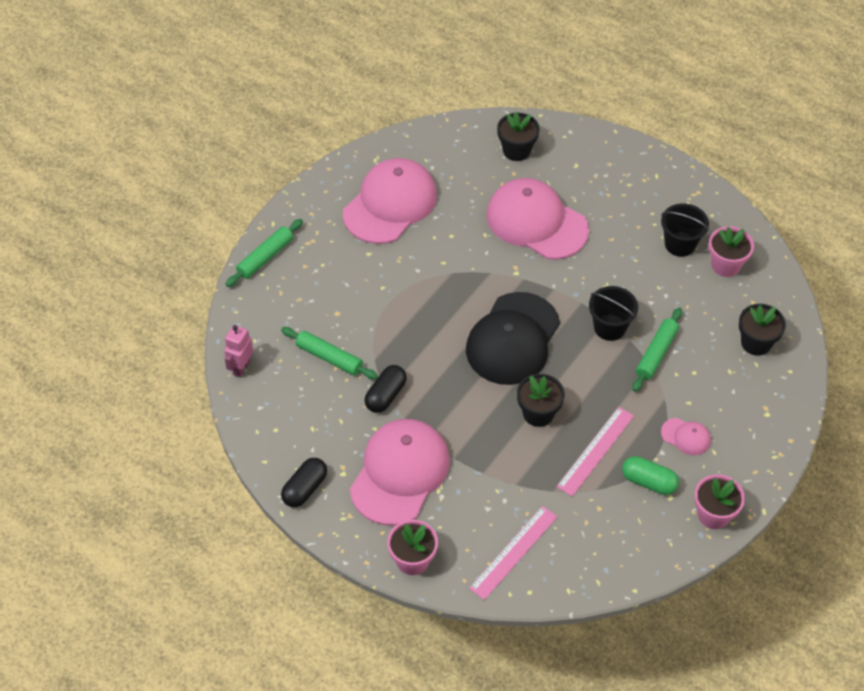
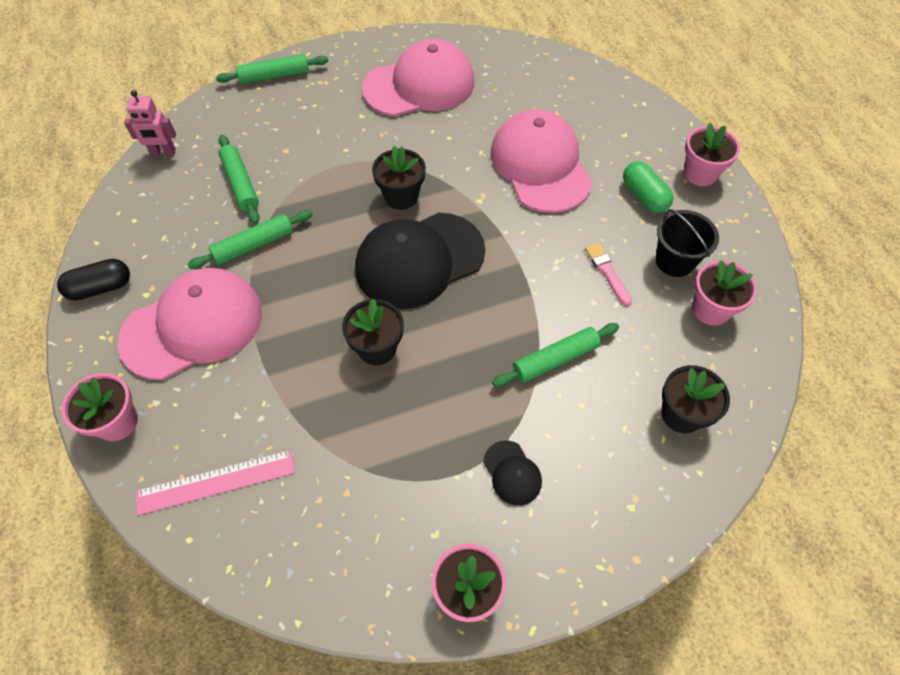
camera: 35 degrees right, 5 degrees up
pink robot [224,325,253,377] -> pink robot turned 150 degrees counterclockwise [124,90,176,156]
black capsule [365,365,407,413] -> green rolling pin [187,210,313,269]
black flower pot [497,112,540,161] -> black flower pot moved to [372,146,426,210]
pink ruler [557,407,634,496] -> none
black bucket [589,286,638,341] -> none
green capsule [622,456,679,495] -> green capsule moved to [623,161,674,213]
pink cap [661,418,711,455] -> black cap [483,440,542,506]
none -> pink brush [585,243,632,306]
none -> pink flower pot [684,123,740,186]

